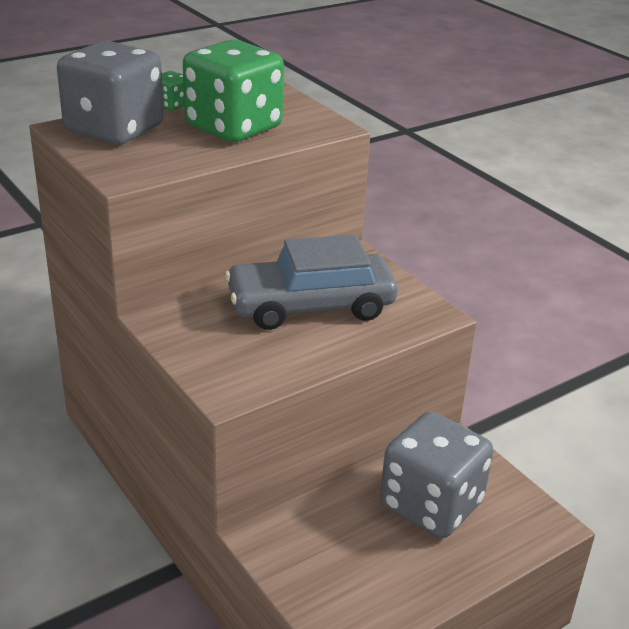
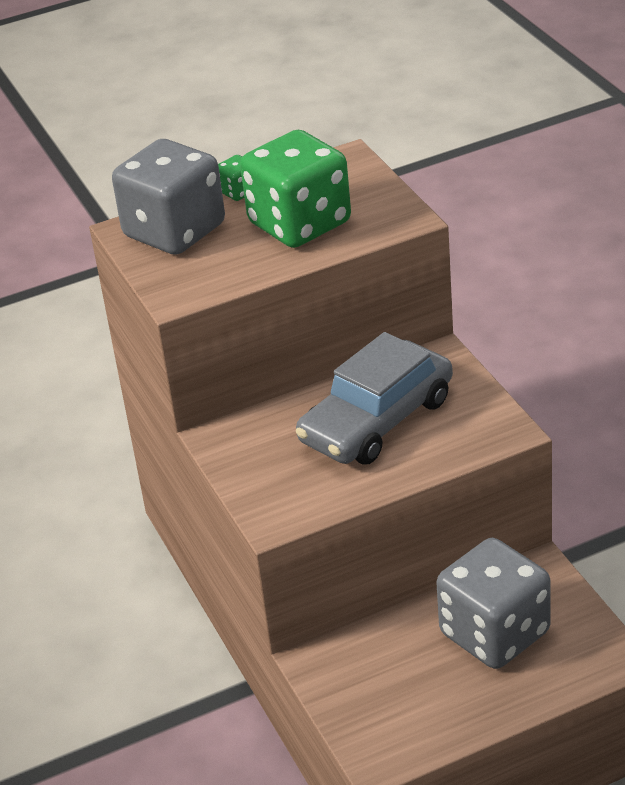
camera: 15 degrees right, 5 degrees up
grey car [225,234,397,330] -> grey car turned 45 degrees counterclockwise [296,332,453,464]

